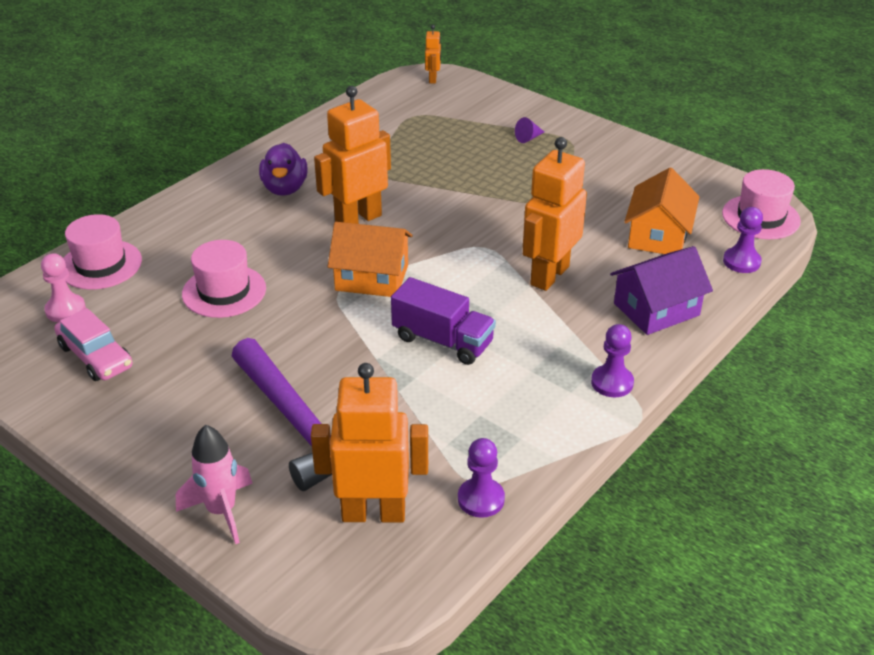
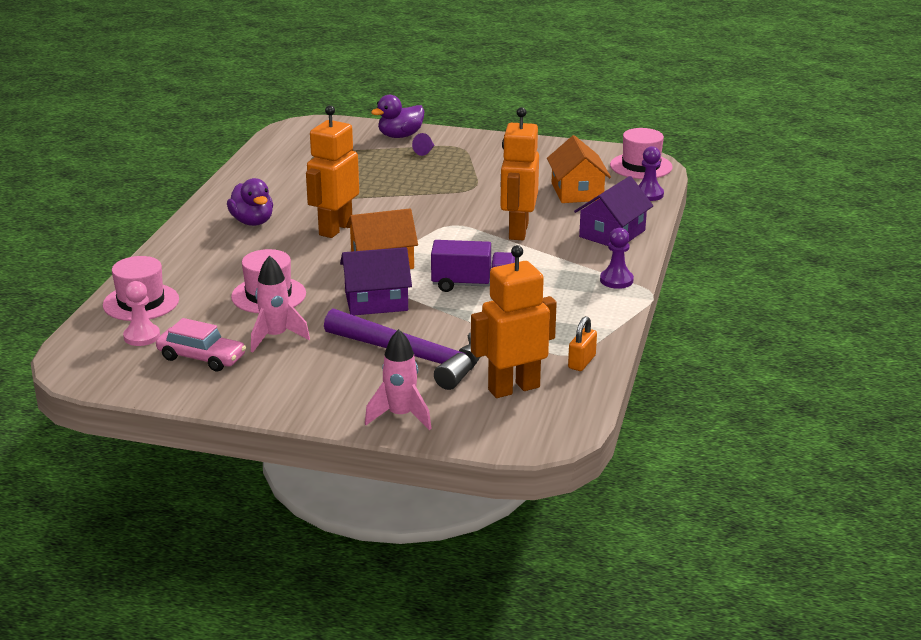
camera: 25 degrees left, 10 degrees down
orange robot [425,25,441,83] -> none
purple pawn [458,438,505,518] -> orange padlock [568,316,597,371]
none -> pink rocket [251,255,310,352]
none -> purple house [340,247,412,315]
none -> purple duck [371,95,425,138]

